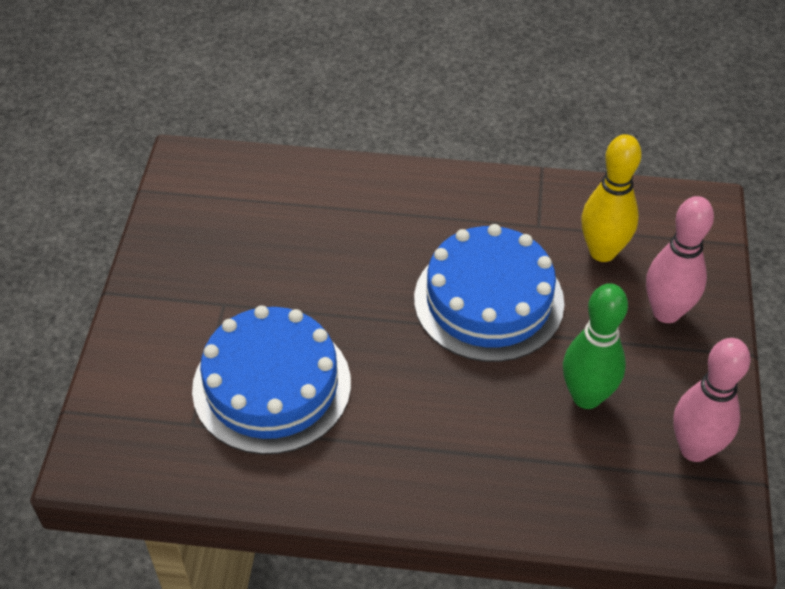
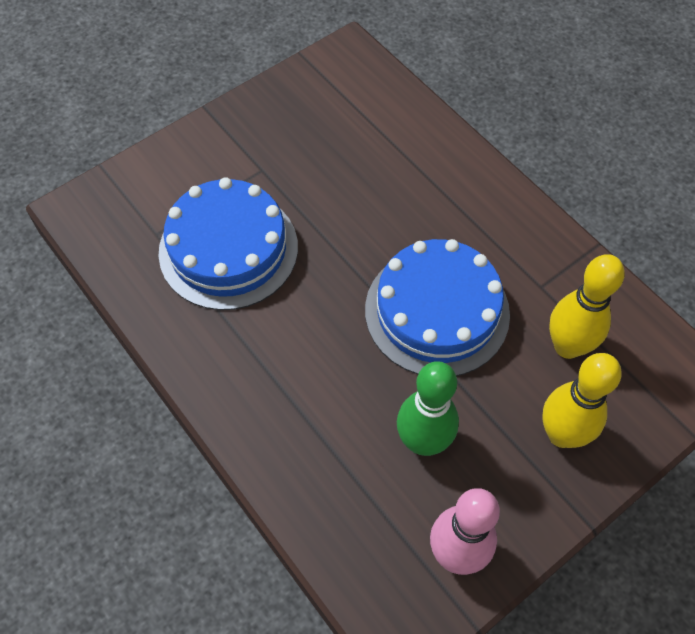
camera: 45 degrees right, 10 degrees up
pink bowling pin [646,196,714,323] -> yellow bowling pin [542,353,622,448]

